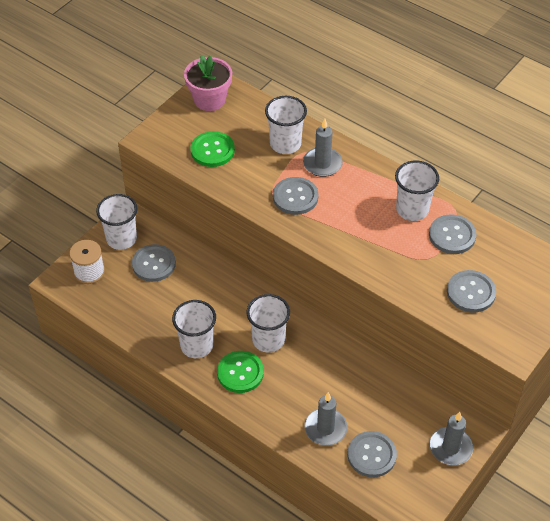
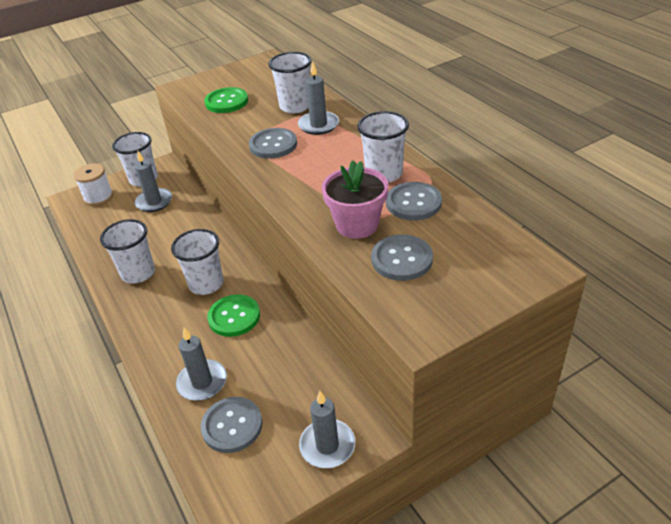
camera: 25 degrees right, 10 degrees down
grey button [132,244,176,282] -> grey candle [135,151,172,212]
pink flower pot [184,55,232,111] -> pink flower pot moved to [322,160,389,239]
green button [217,351,264,393] -> green button moved to [207,294,260,337]

